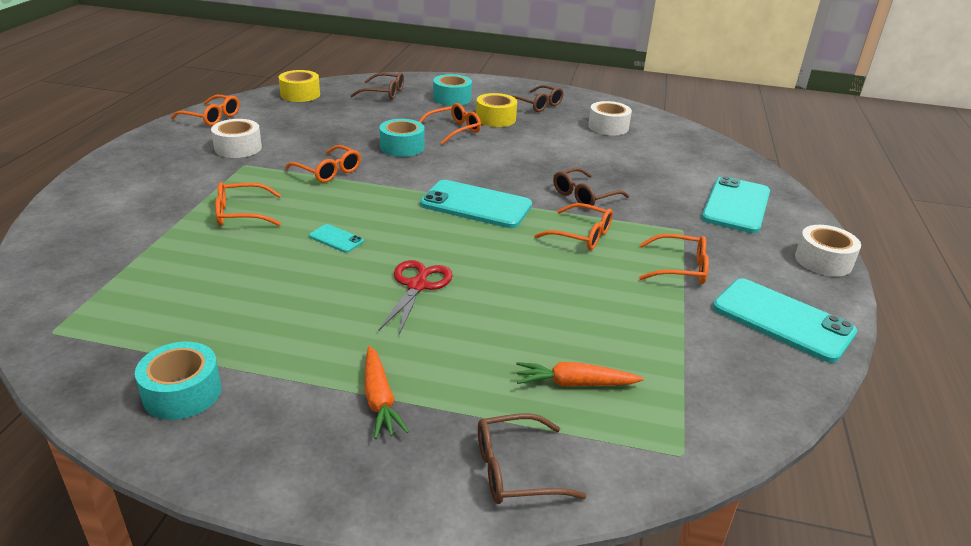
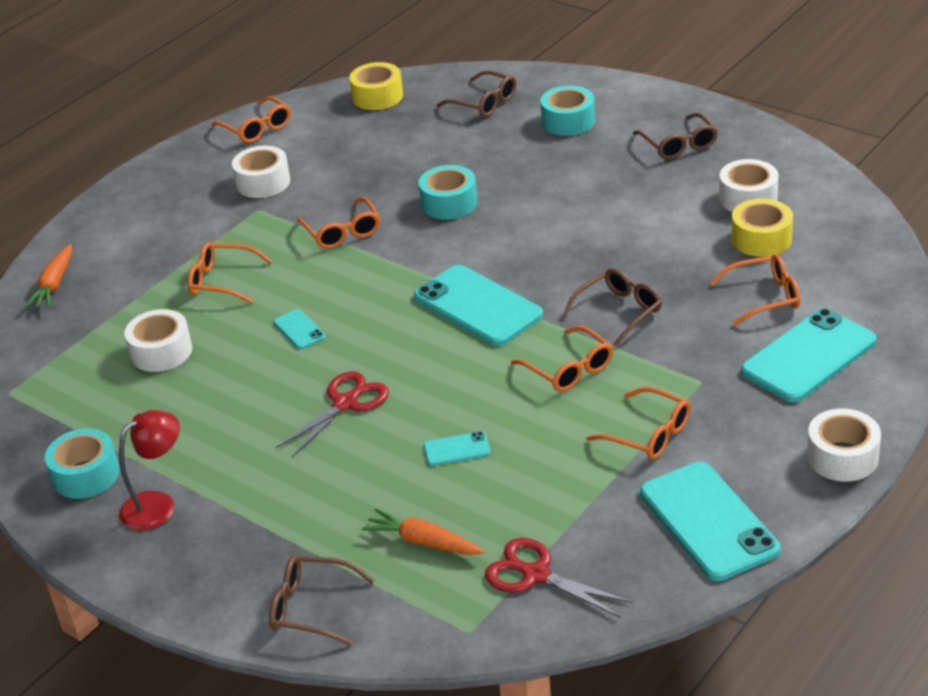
camera: 30 degrees right, 5 degrees up
orange carrot [365,346,409,439] -> orange carrot moved to [25,244,72,308]
orange glasses [419,103,481,144] -> orange glasses moved to [710,254,801,326]
yellow tape [476,93,517,127] -> yellow tape moved to [732,198,793,257]
brown glasses [553,168,629,206] -> brown glasses turned 150 degrees clockwise [562,268,662,347]
none -> red lamp [119,410,180,530]
none -> white tape [124,309,192,372]
none -> turquoise phone [424,431,490,466]
none -> red scissors [485,538,632,618]

